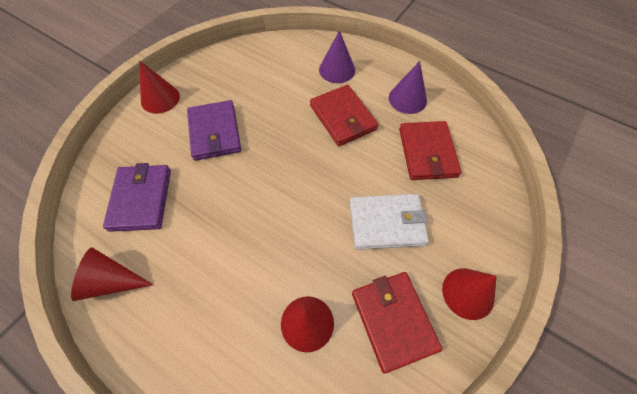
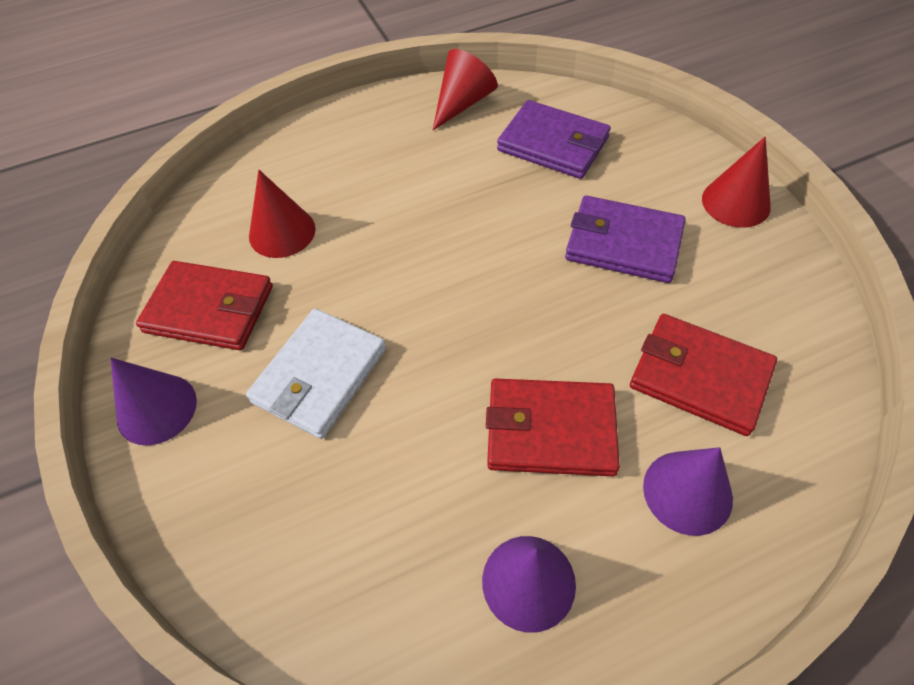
camera: 125 degrees right, 5 degrees down
red wallet [399,121,461,180] -> red wallet moved to [630,314,777,436]
red cone [442,268,497,320] -> purple cone [110,358,197,446]

